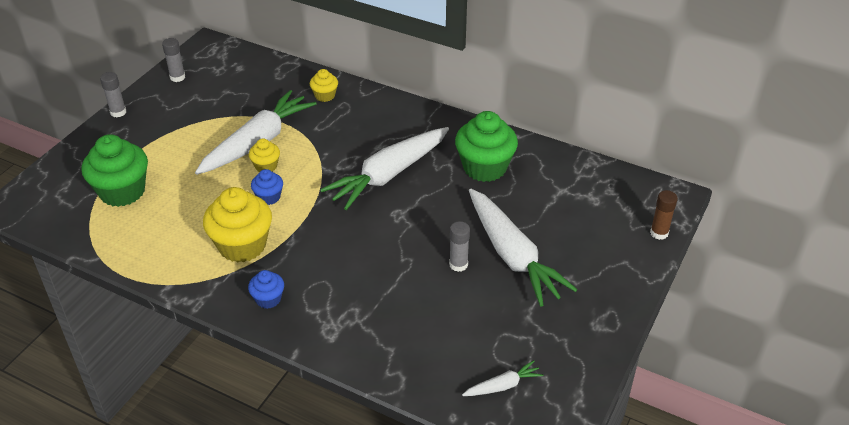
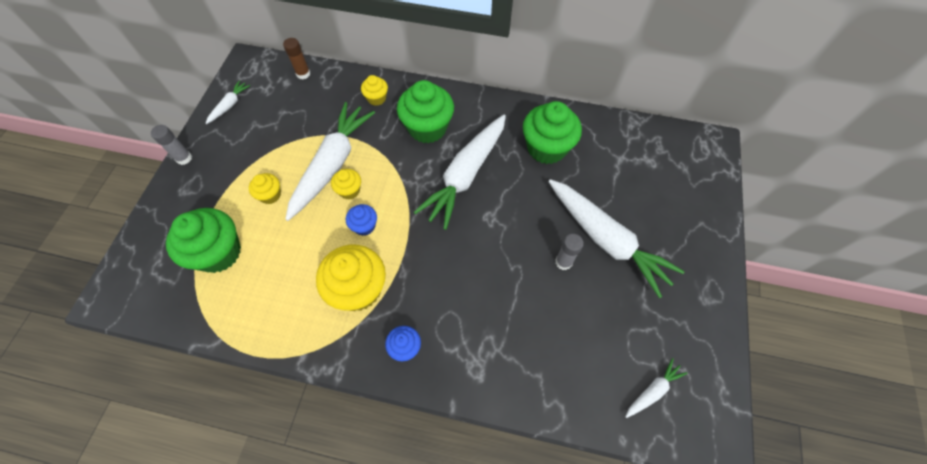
camera: 15 degrees left, 20 degrees up
grey glue stick [162,38,185,82] -> white carrot [206,80,250,124]
brown glue stick [650,190,678,240] -> brown glue stick moved to [283,38,310,79]
none -> yellow cupcake [249,173,281,204]
none -> green cupcake [397,80,454,143]

